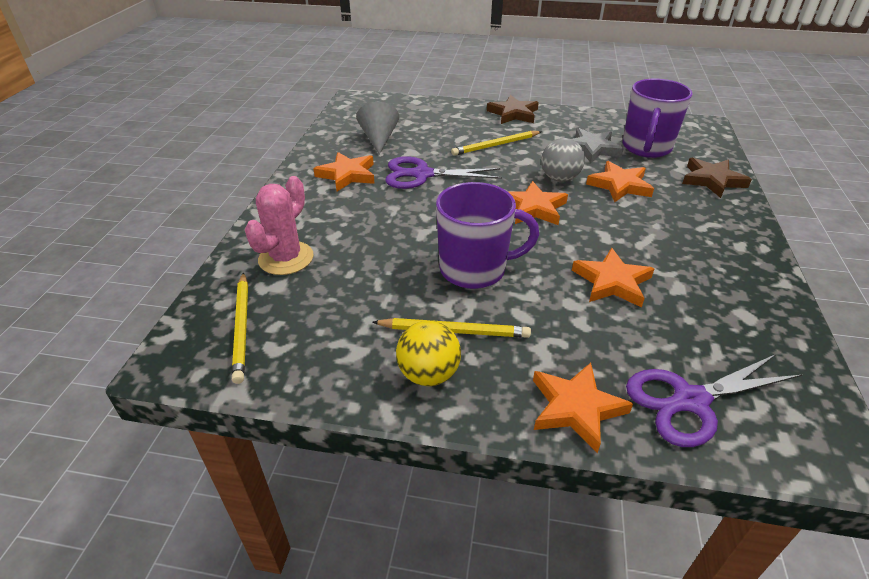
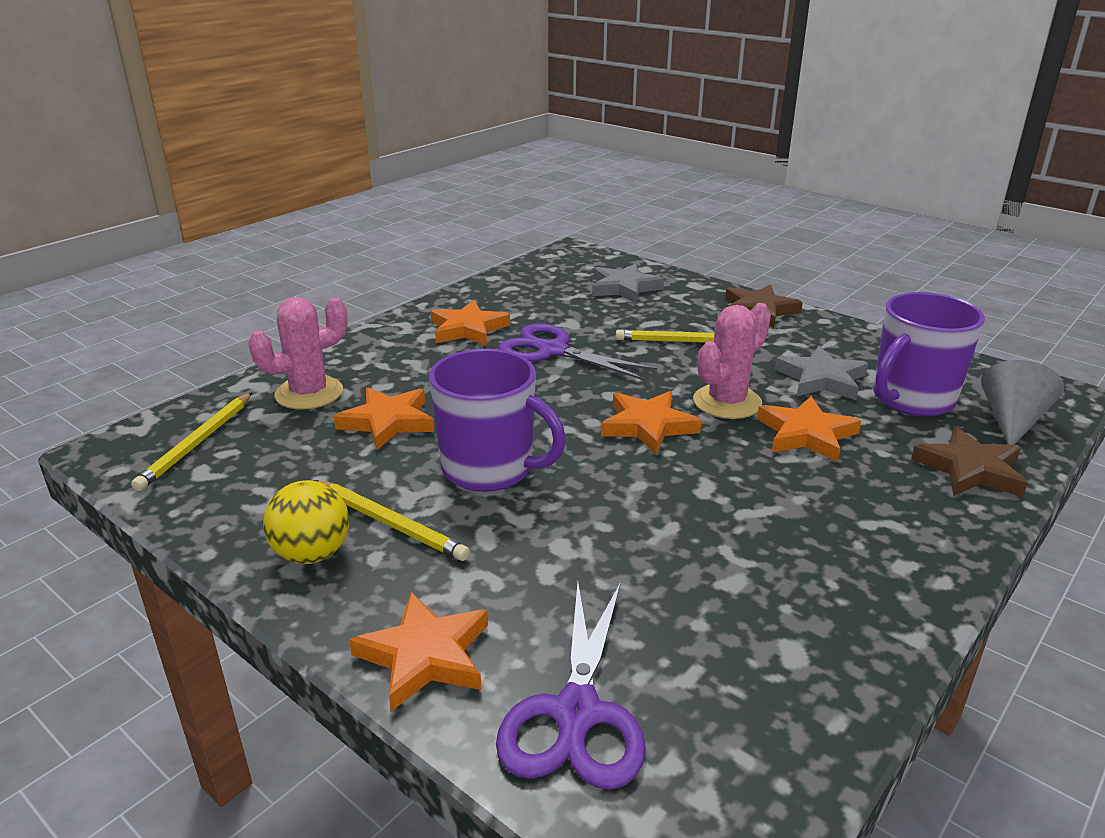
camera: 30 degrees right, 10 degrees down
grey cone [356,102,399,155] -> grey cone moved to [981,360,1064,445]
grey ball [541,138,585,182] -> pink cactus [693,303,771,419]
orange star [572,248,654,308] -> orange star moved to [334,387,434,450]
purple scissors [626,354,802,447] -> purple scissors turned 90 degrees counterclockwise [496,582,646,790]
none -> grey star [592,263,664,304]

